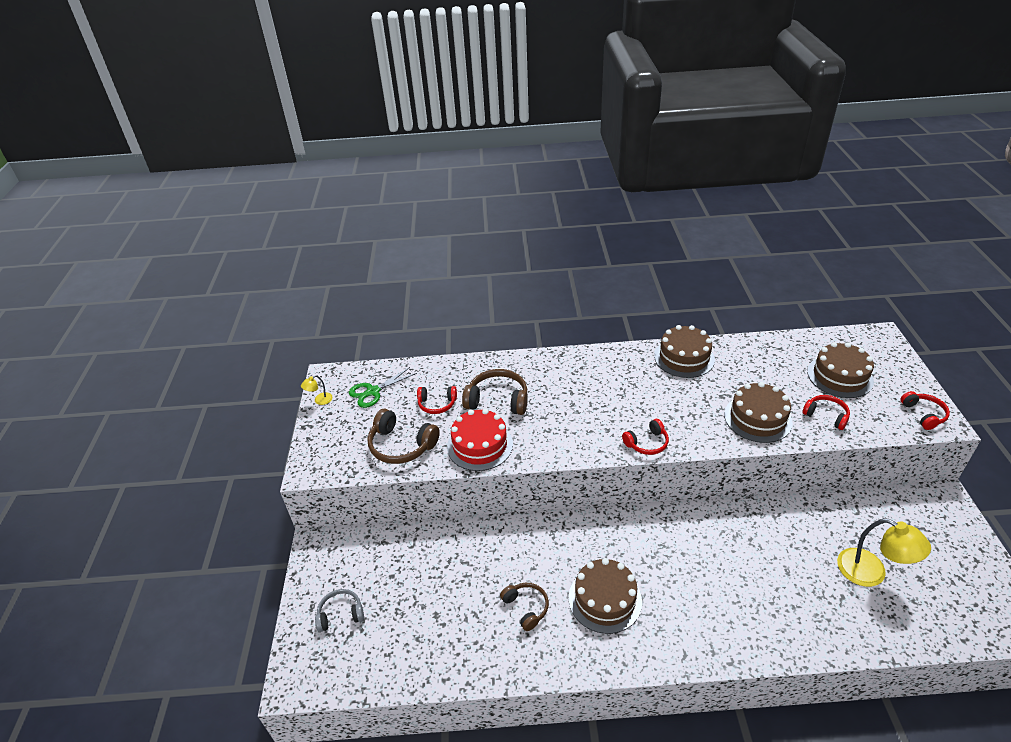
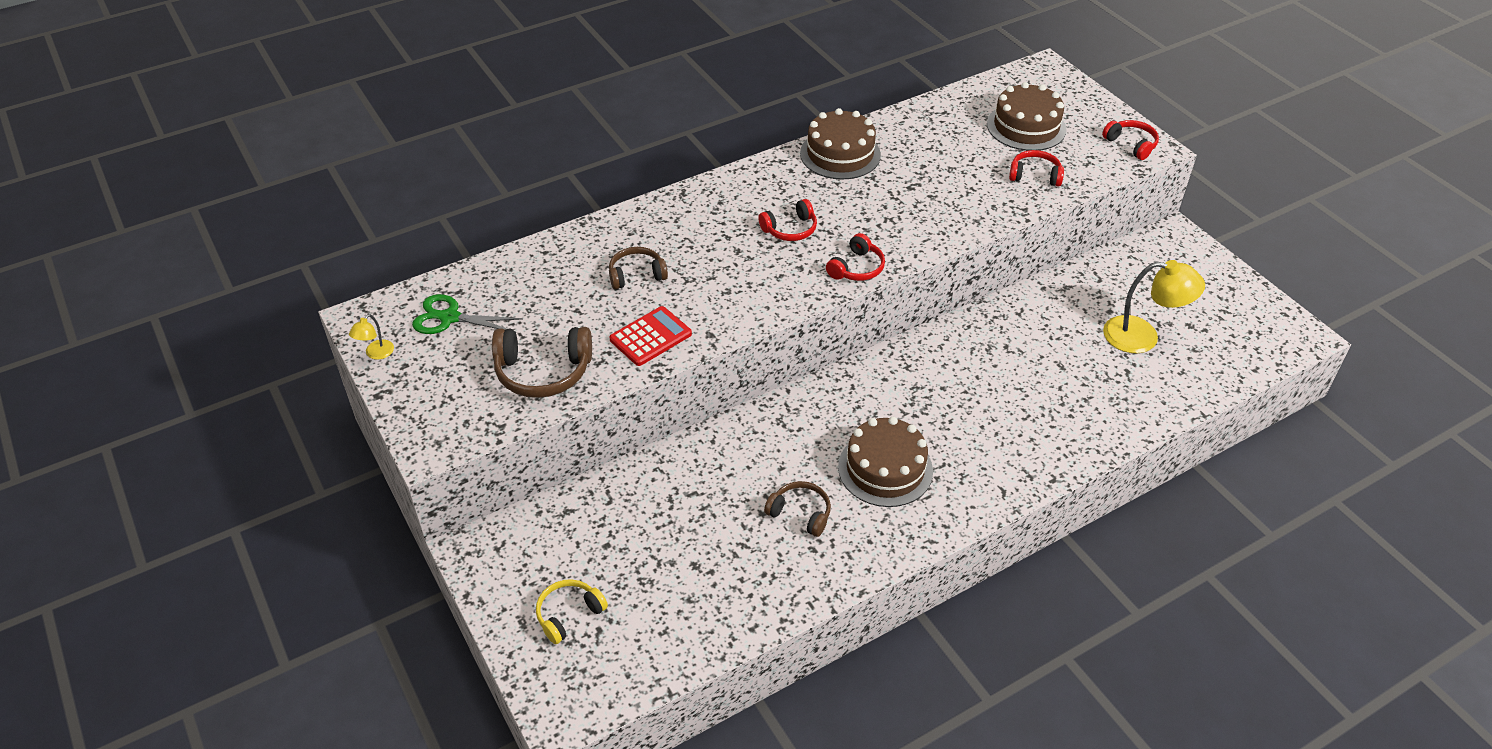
camera: 30 degrees left, 5 degrees up
grey headphones [315,589,364,632] -> yellow headphones [536,579,608,644]
green scissors [349,367,417,408] -> green scissors turned 75 degrees clockwise [412,294,523,334]
red headphones [417,386,457,414] -> red headphones moved to [758,199,817,241]
red cake [447,409,513,471] -> red calculator [609,306,692,366]
brown headphones [462,369,528,415] -> brown headphones [609,247,668,289], size x0.63
brown cake [724,382,793,443] -> none

